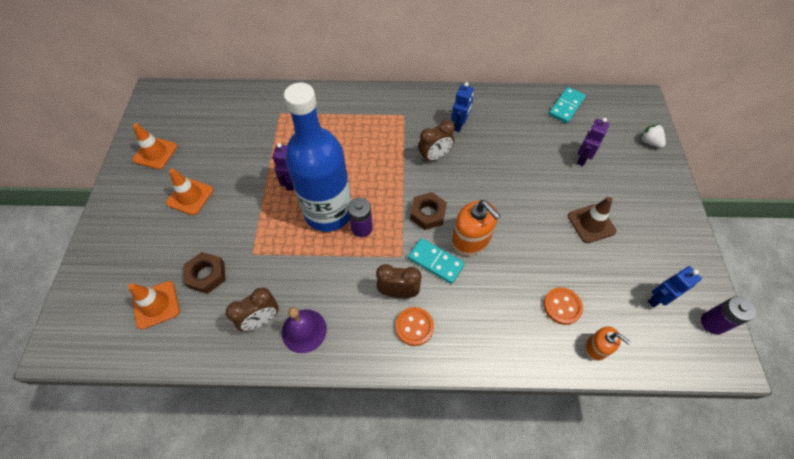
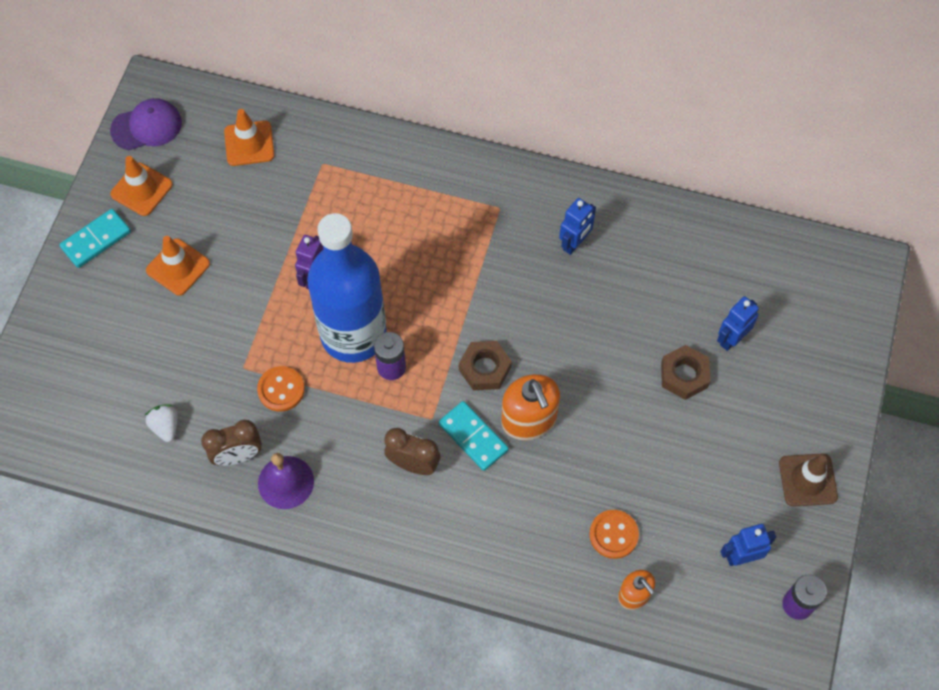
camera: 15 degrees right, 5 degrees up
orange traffic cone [128,281,180,330] -> orange traffic cone moved to [224,109,274,166]
brown nut [184,252,225,294] -> brown nut moved to [661,345,710,400]
orange button [396,307,434,346] -> orange button moved to [257,366,305,412]
brown clock [418,120,455,163] -> none
turquoise domino [549,87,586,123] -> turquoise domino moved to [59,209,131,268]
brown traffic cone [568,197,616,243] -> brown traffic cone moved to [779,453,838,507]
purple robot [577,118,610,166] -> blue robot [717,296,759,351]
white strawberry [640,124,666,148] -> white strawberry moved to [144,404,178,442]
none -> purple cap [110,98,182,150]

